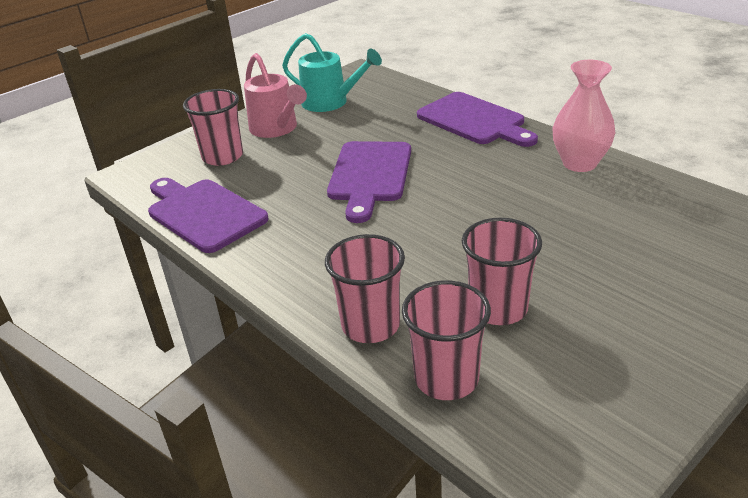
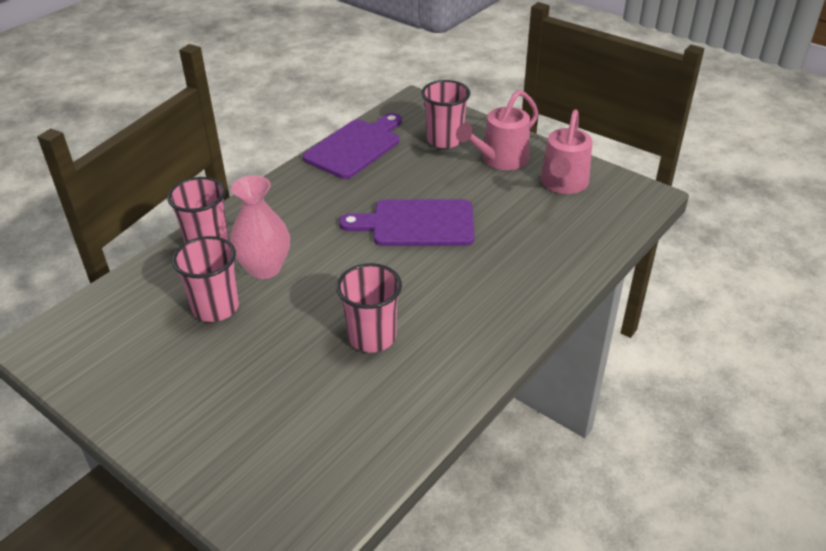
camera: 80 degrees right, 5 degrees up
turquoise watering can [282,33,382,112] -> pink watering can [541,109,593,194]
pink cup [402,280,491,400] -> pink cup moved to [336,263,402,353]
purple cutting board [417,92,538,147] -> none
pink vase [553,60,615,172] -> pink vase moved to [230,175,290,279]

